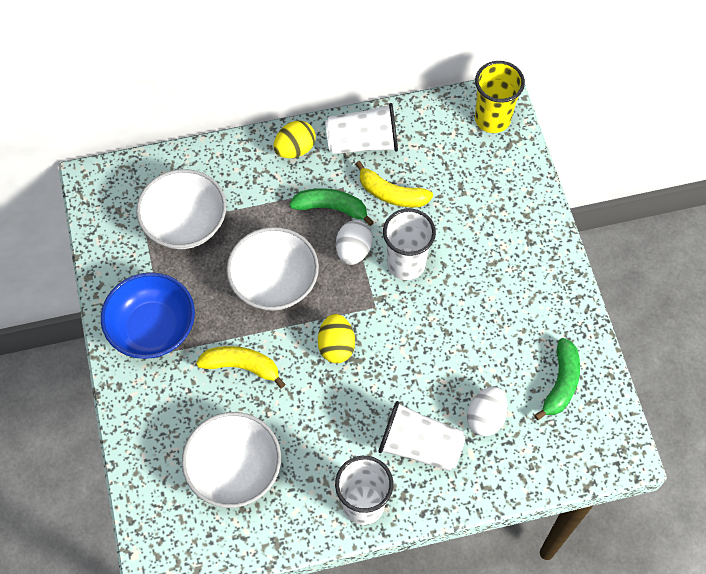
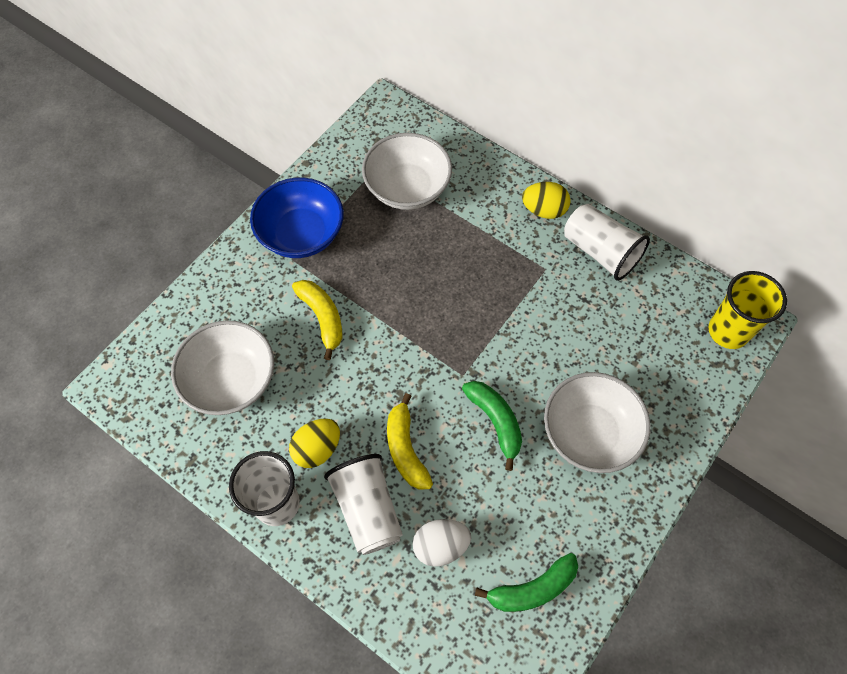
camera: 50 degrees right, 0 degrees up
white bowl [226,227,319,311] -> white bowl moved to [544,372,651,473]
green banana [289,188,374,226] -> green banana moved to [462,381,522,471]
yellow egg [318,314,355,363] -> yellow egg moved to [289,419,340,468]
white egg [336,220,373,265] -> none
yellow banana [356,161,433,207] -> yellow banana moved to [387,393,433,490]
white cup [383,208,436,280] -> none

